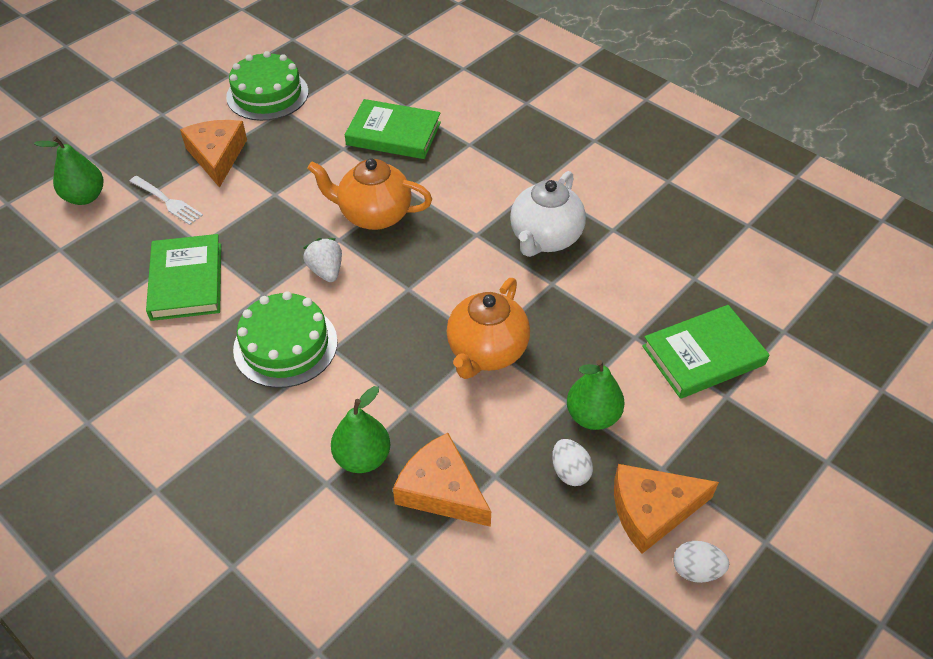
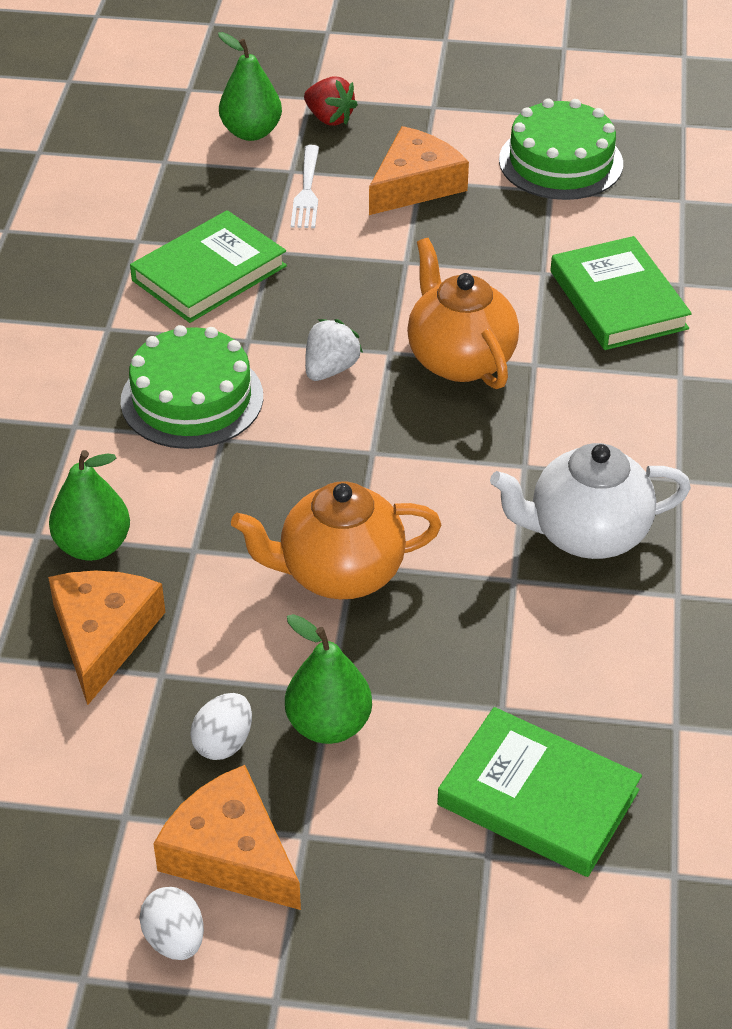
camera: 55 degrees right, 5 degrees down
none -> red strawberry [304,76,358,126]

